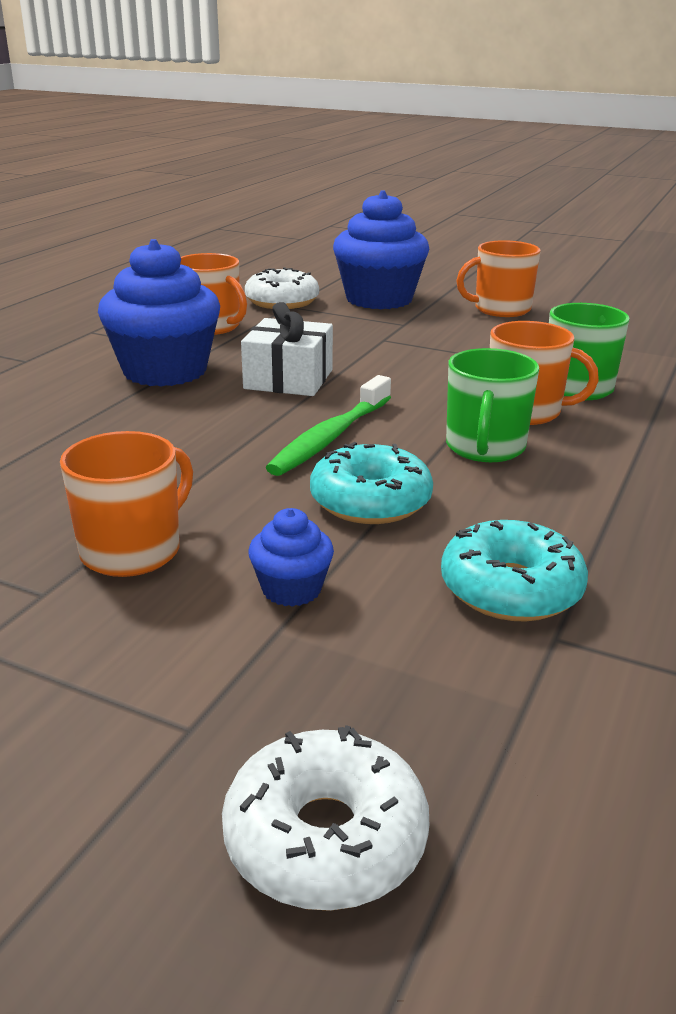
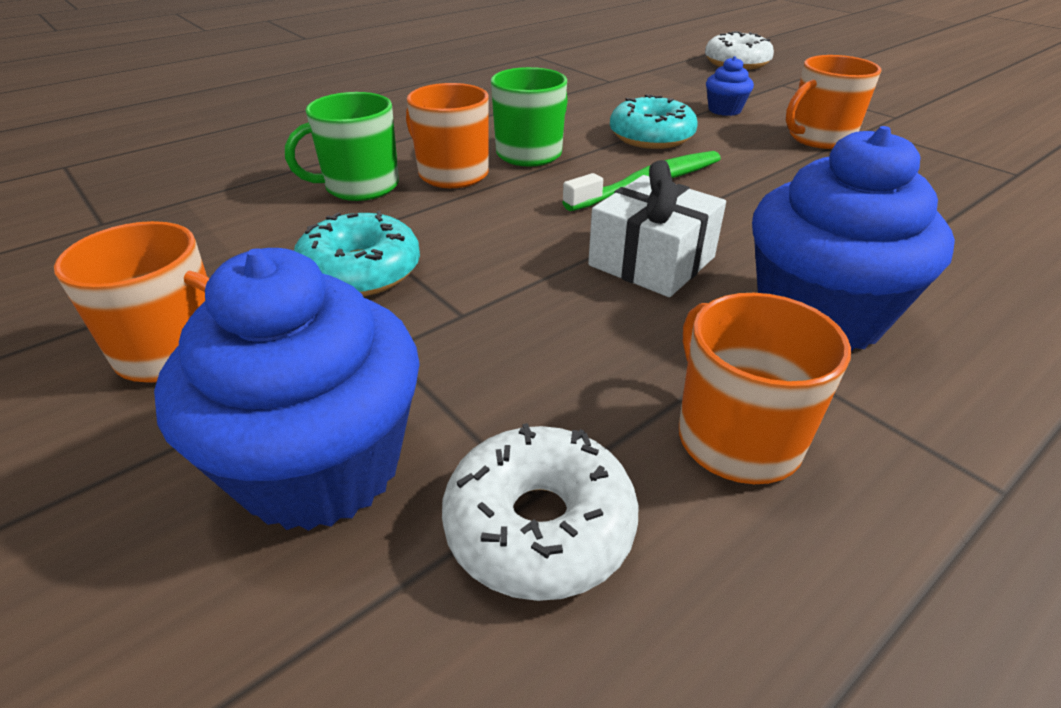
camera: 155 degrees left, 10 degrees up
turquoise donut [441,520,588,622] -> turquoise donut moved to [294,211,420,296]

